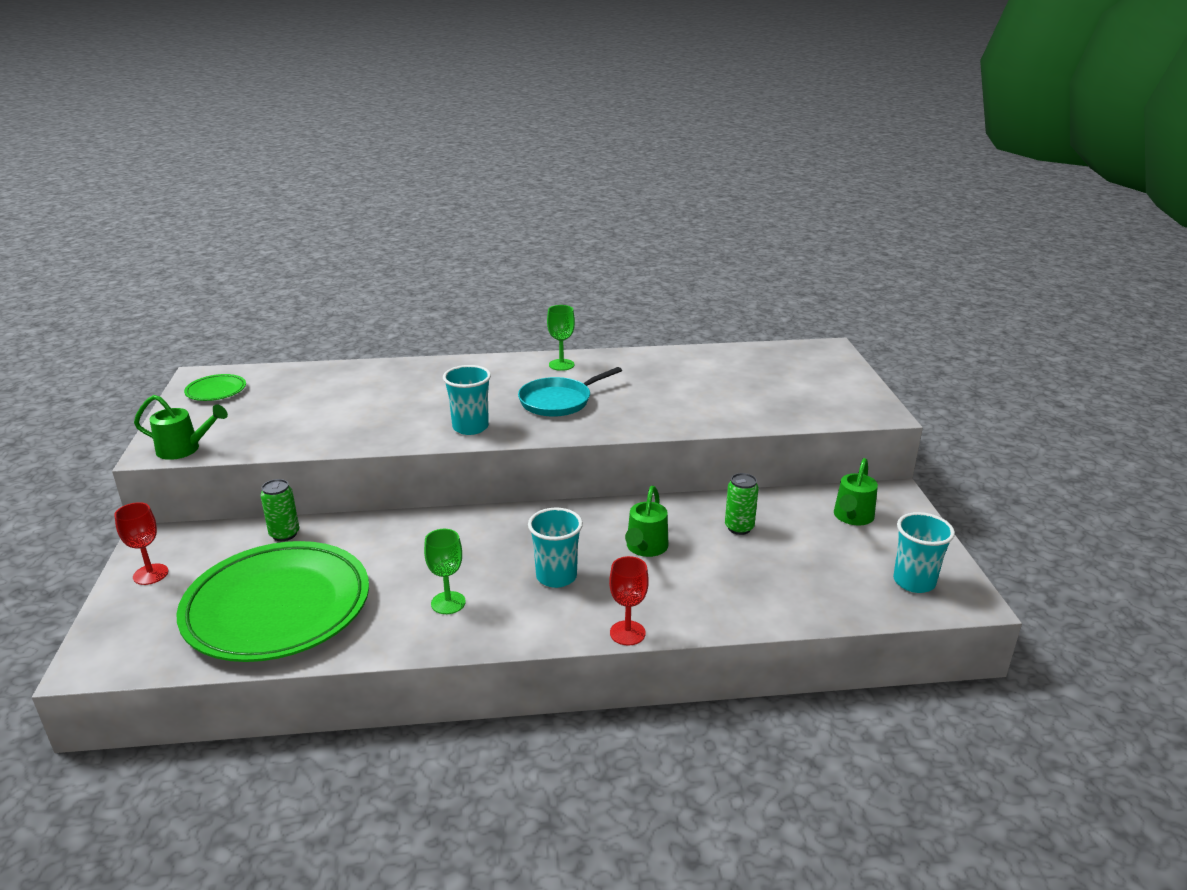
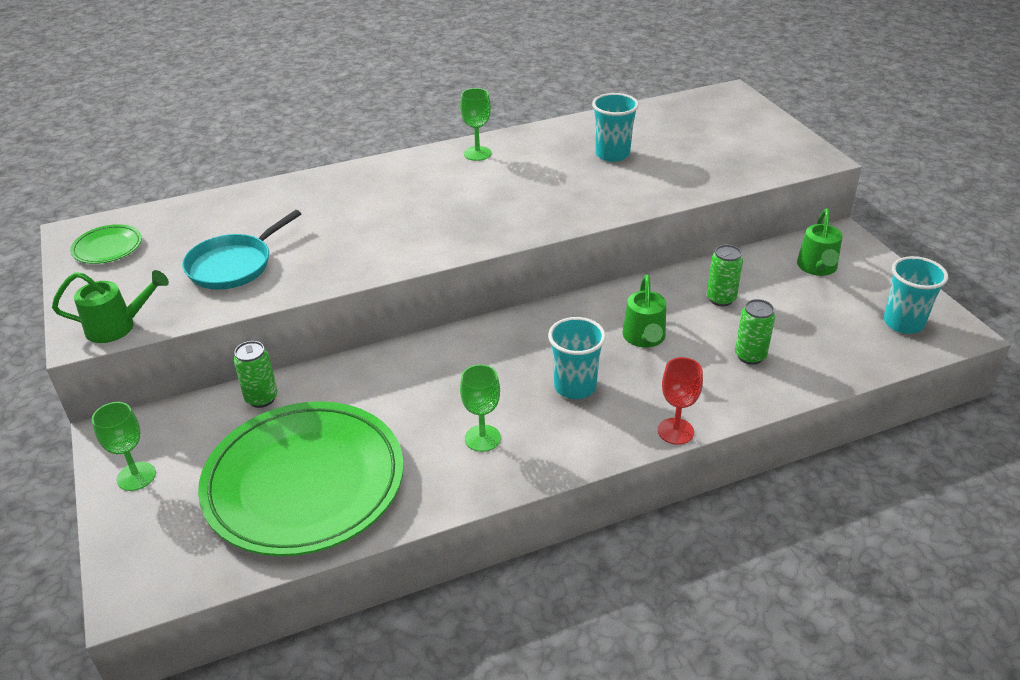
camera: 15 degrees left, 10 degrees up
red goblet [114,502,169,585] -> green goblet [92,402,156,491]
turquoise cup [443,365,491,435] -> turquoise cup moved to [592,93,639,162]
turquoise pan [518,367,622,417] -> turquoise pan moved to [182,210,301,290]
none -> green can [735,299,775,365]

